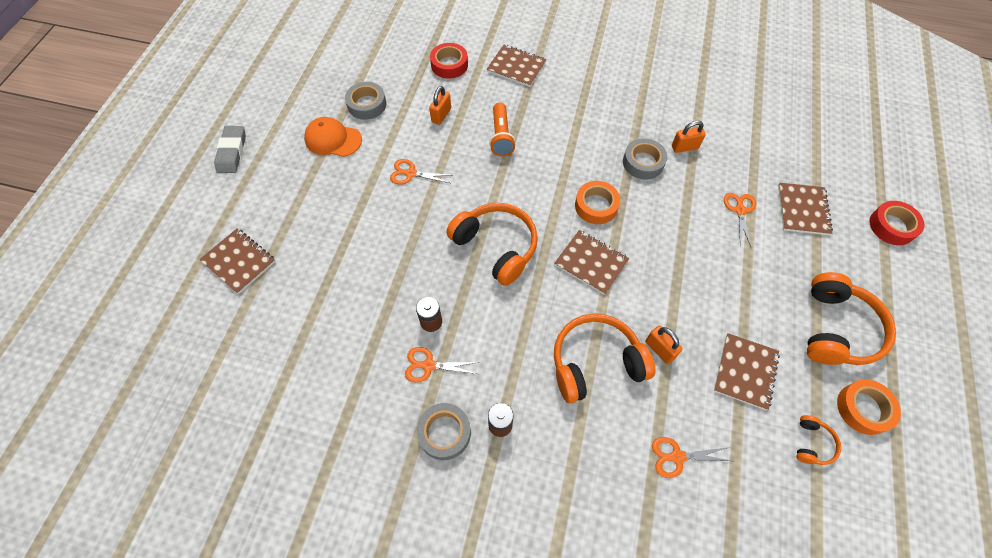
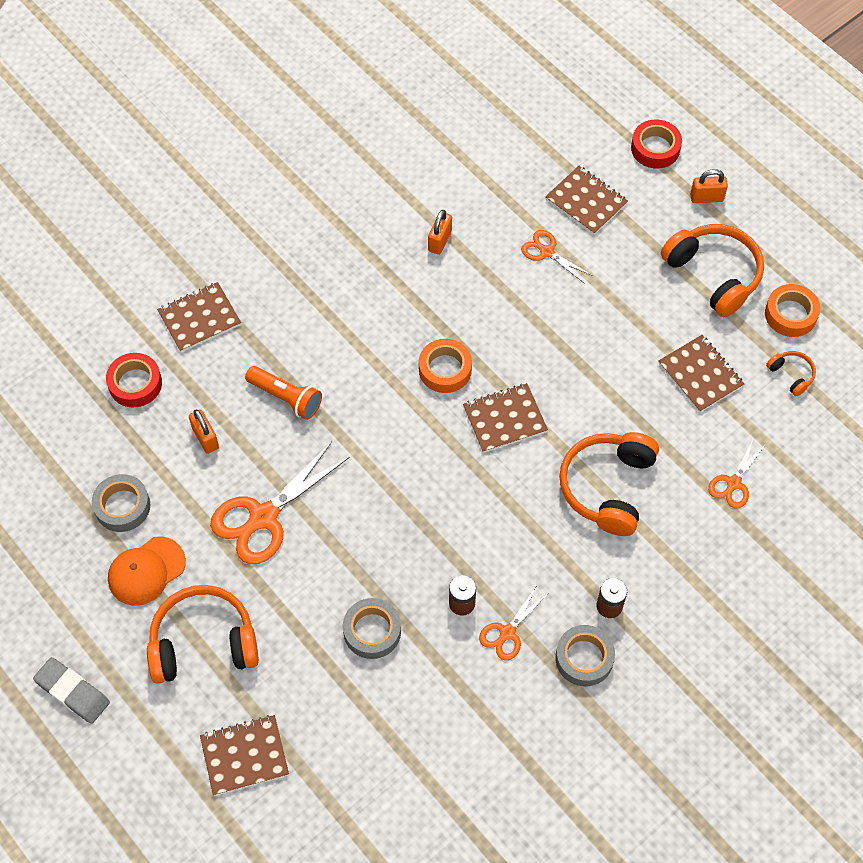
camera: 55 degrees left, 0 degrees up
orange scissors [390,159,453,184] -> orange scissors [210,442,350,564], size x1.87
orange headphones [446,203,538,286] -> orange headphones moved to [147,585,259,684]
grey tape [623,138,667,180] -> grey tape moved to [343,598,401,659]
orange padlock [645,326,683,364] -> orange padlock moved to [690,169,728,203]

